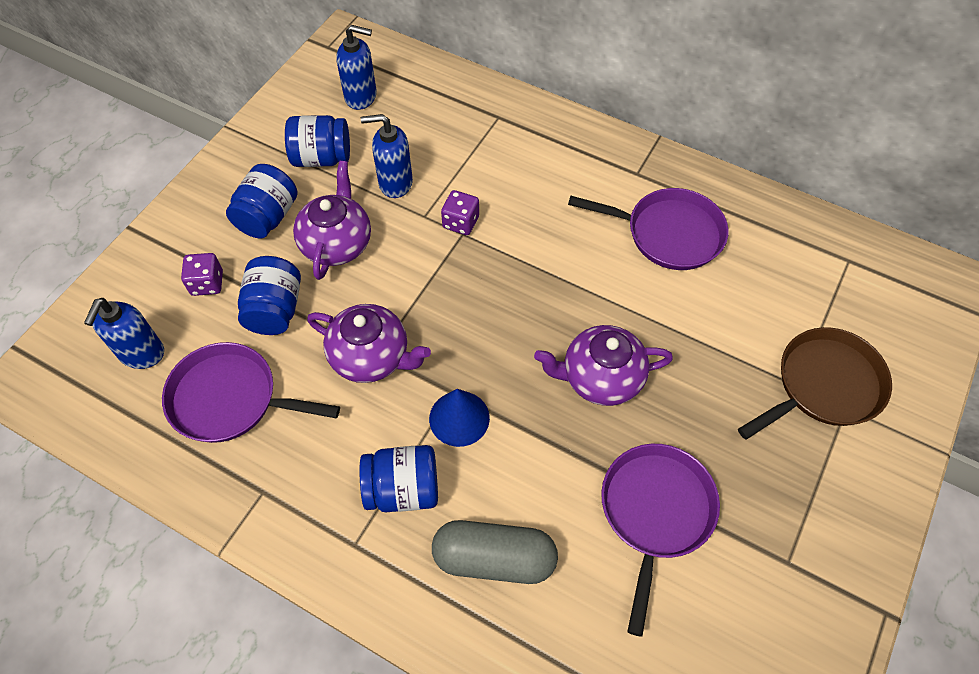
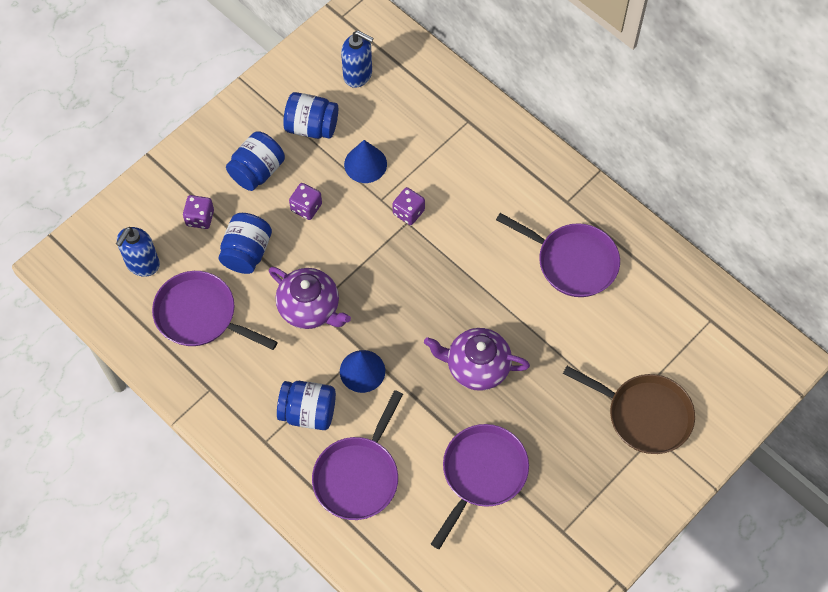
camera: 15 degrees right, 5 degrees up
purple teapot [293,161,371,280] -> purple dice [289,183,322,220]
blue soap dispenser [361,114,413,198] -> blue cone [344,140,387,183]
grey capsule [432,520,558,584] -> purple pan [312,390,403,520]
brown pan [738,327,892,439] -> brown pan turned 45 degrees clockwise [563,366,695,454]

